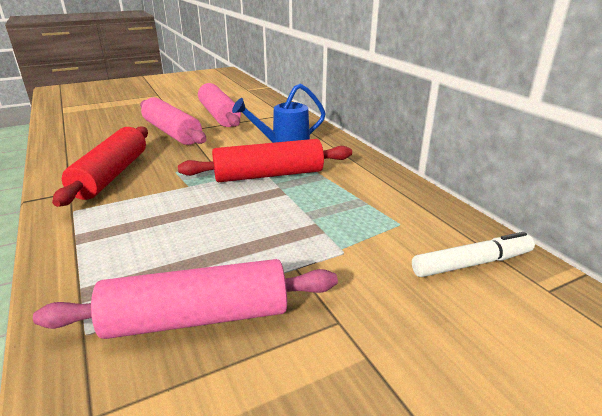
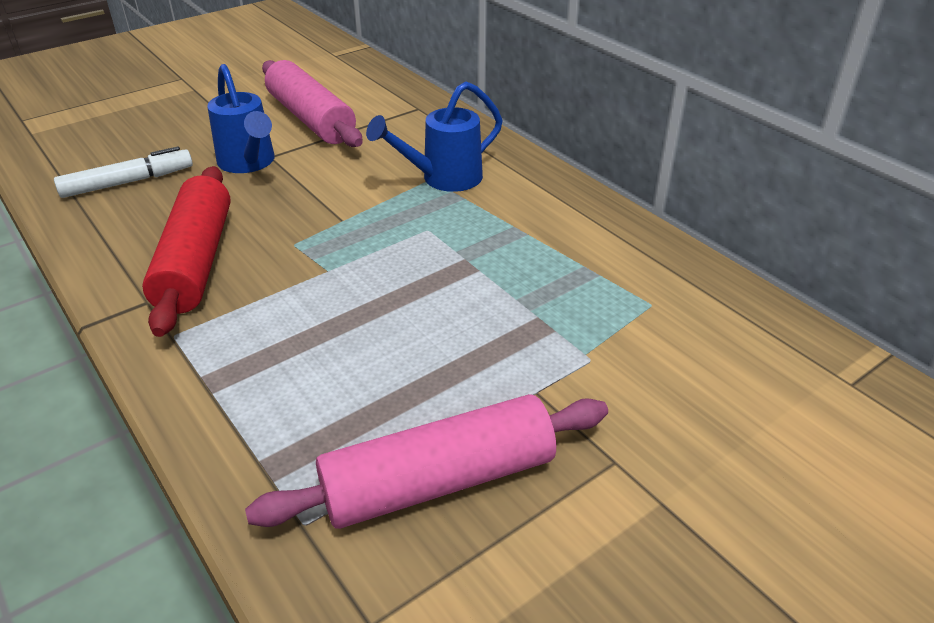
camera: 10 degrees left, 10 degrees up
pink rolling pin [140,97,206,145] -> blue watering can [207,64,275,173]
red rolling pin [178,139,352,182] -> none
white marker [412,232,535,277] -> white marker moved to [54,146,193,198]

